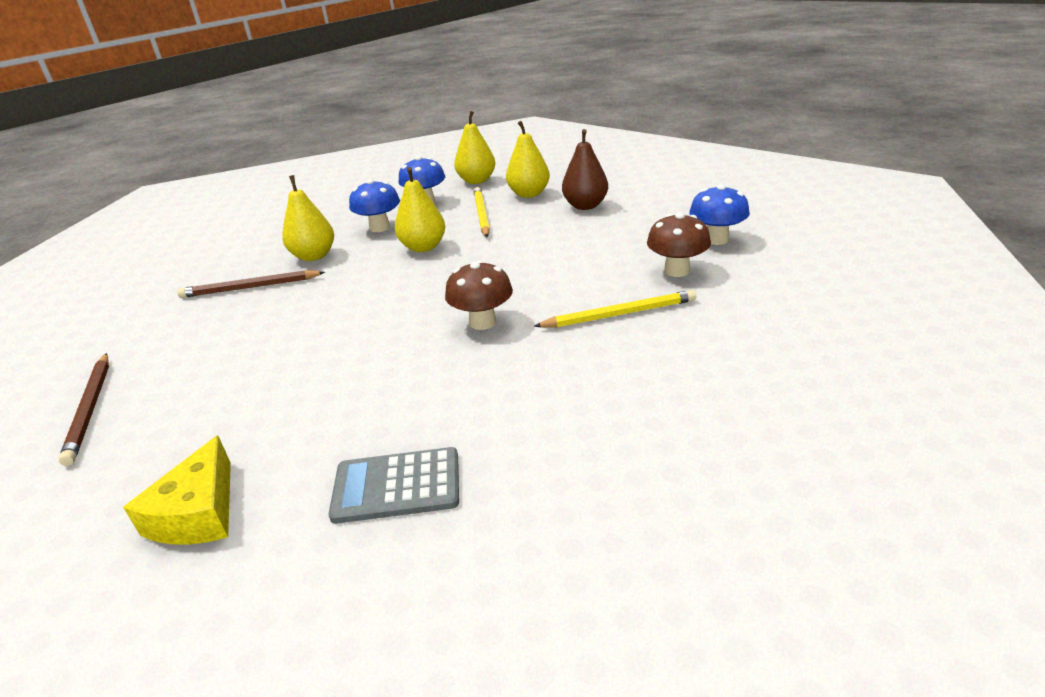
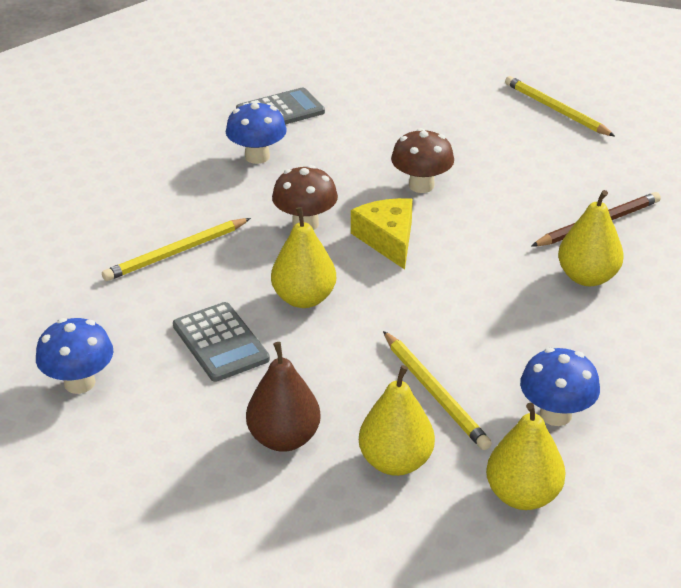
camera: 155 degrees right, 5 degrees up
brown pencil [58,353,109,466] -> yellow pencil [505,76,615,136]
yellow cheese [123,435,231,545] -> yellow cheese moved to [351,198,413,269]
blue mushroom [349,179,400,232] -> blue mushroom moved to [226,101,287,164]
yellow pear [395,167,445,252] -> yellow pear moved to [271,207,336,308]
brown mushroom [647,212,711,277] -> brown mushroom moved to [391,128,454,193]
none -> grey calculator [173,302,270,382]

